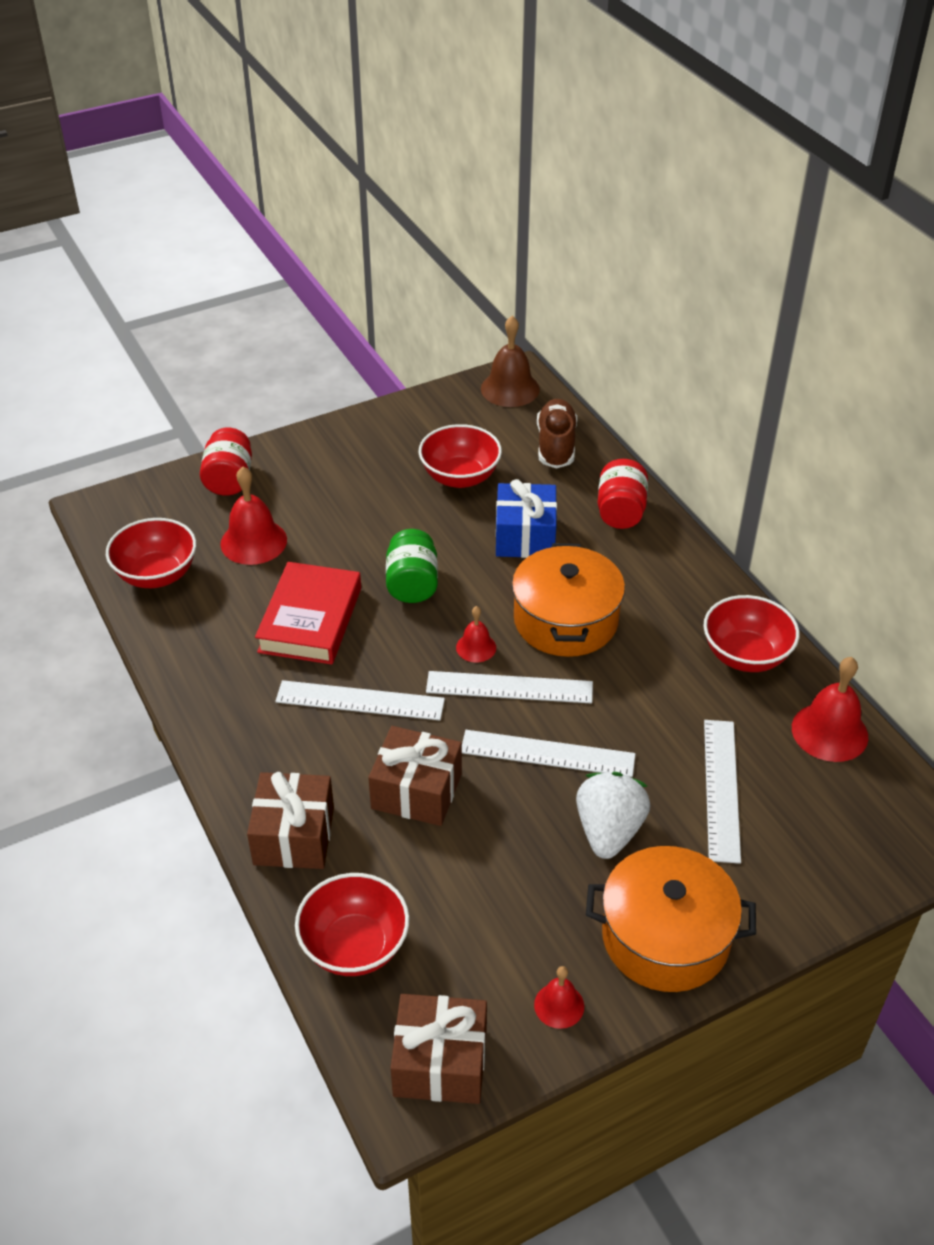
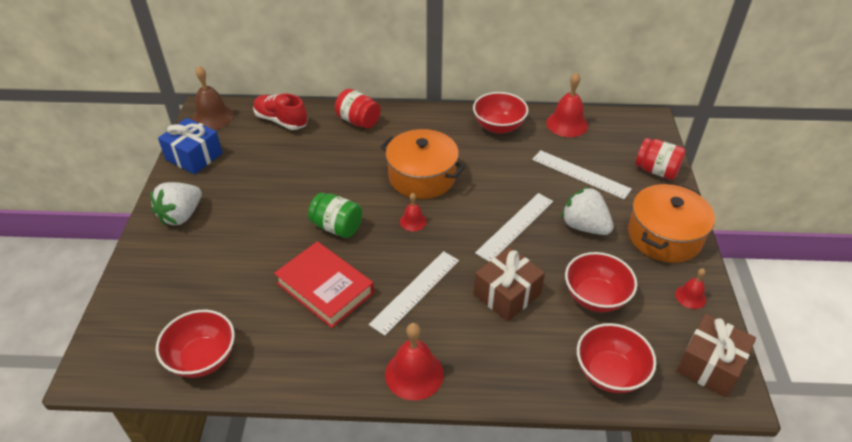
camera: 60 degrees left, 0 degrees up
red jar [200,428,252,496] -> red jar moved to [635,138,686,180]
red bell [221,467,287,565] -> red bell moved to [385,323,444,400]
brown gift [247,772,334,869] -> none
red bowl [419,424,502,488] -> red bowl moved to [565,252,637,312]
white ruler [426,671,593,704] -> none
blue gift [496,479,557,558] -> blue gift moved to [158,118,222,174]
brown shoe [537,399,577,469] -> red shoe [253,94,308,130]
none -> white strawberry [150,182,202,226]

